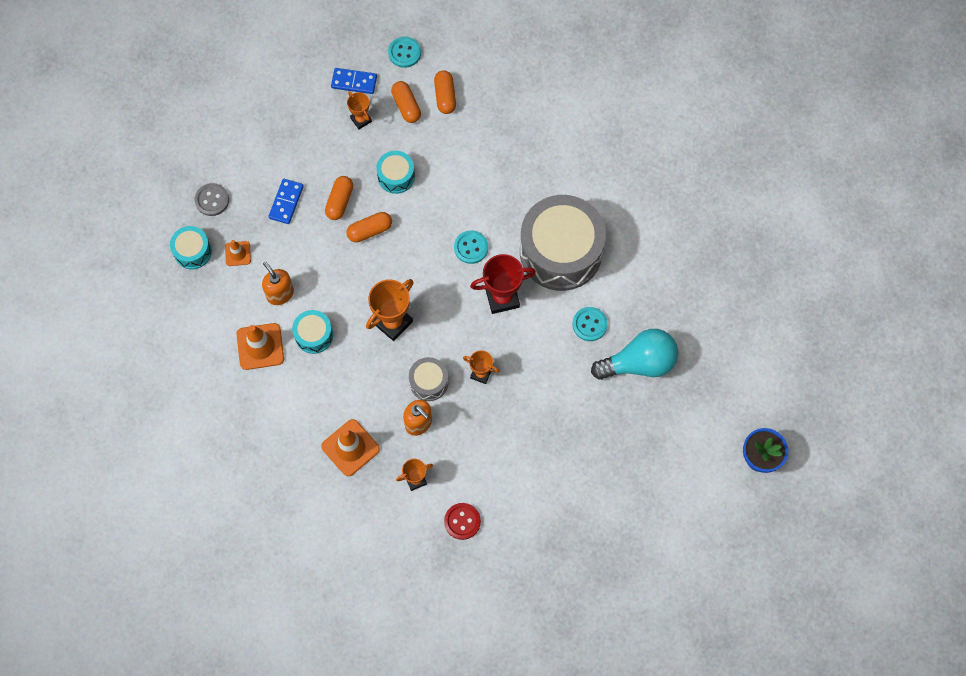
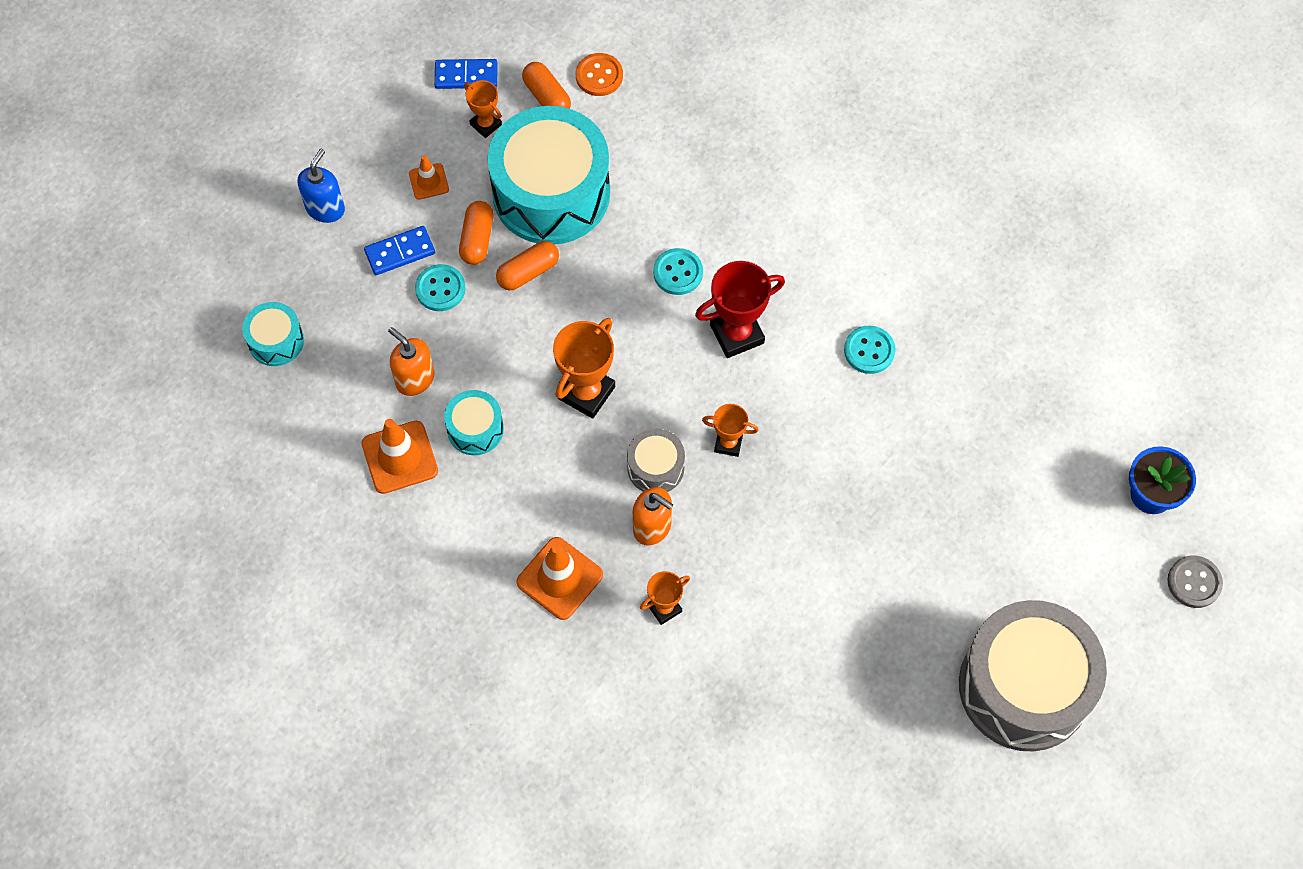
camera: 10 degrees left, 5 degrees down
grey button [195,183,229,216] -> grey button moved to [1168,555,1223,608]
orange traffic cone [225,240,251,266] -> orange traffic cone moved to [409,155,449,200]
blue domino [268,179,304,224] -> blue domino turned 60 degrees clockwise [364,226,435,275]
turquoise drum [376,151,415,194] -> turquoise drum [487,106,610,245], size x2.19
turquoise button [388,37,421,68] -> turquoise button moved to [415,264,466,311]
orange capsule [434,70,456,114] -> orange button [576,53,623,96]
red button [444,503,481,540] -> none
grey drum [520,195,606,291] -> grey drum moved to [959,600,1107,751]
turquoise light bulb [591,329,678,380] -> none
none -> blue soap dispenser [297,149,345,223]

